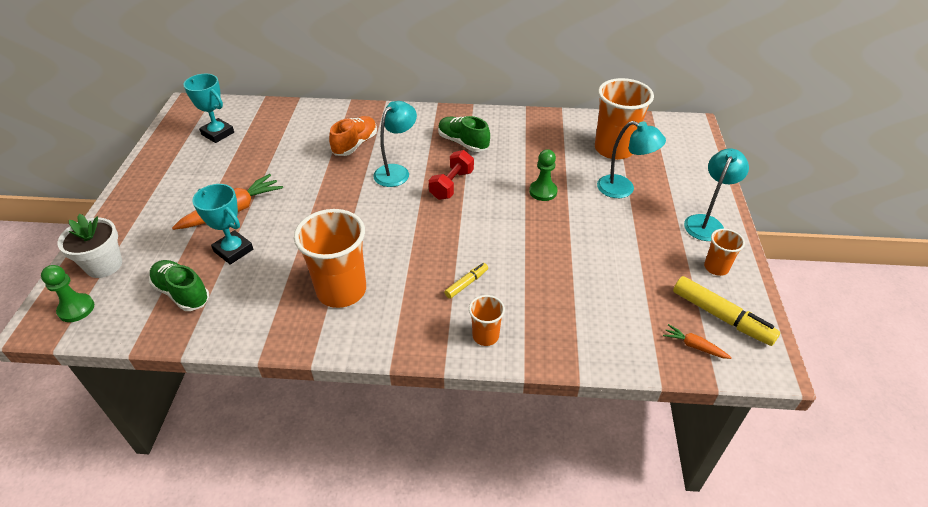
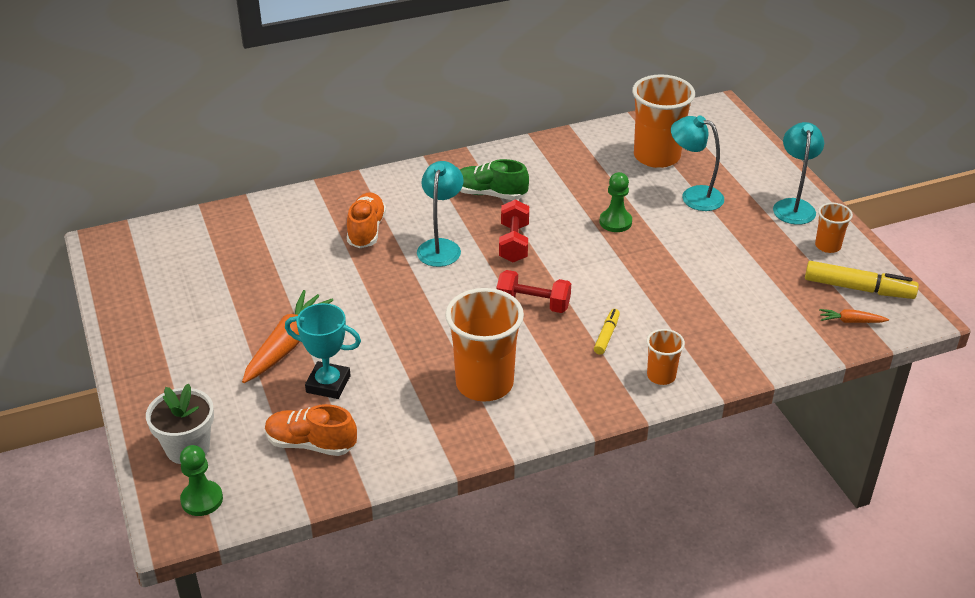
camera: 25 degrees left, 5 degrees down
green shoe [149,260,209,311] -> orange shoe [265,404,357,456]
turquoise trophy [184,74,234,143] -> none
turquoise lamp [597,121,666,198] -> turquoise lamp turned 150 degrees counterclockwise [671,115,724,211]
none -> red dumbbell [496,270,571,313]

